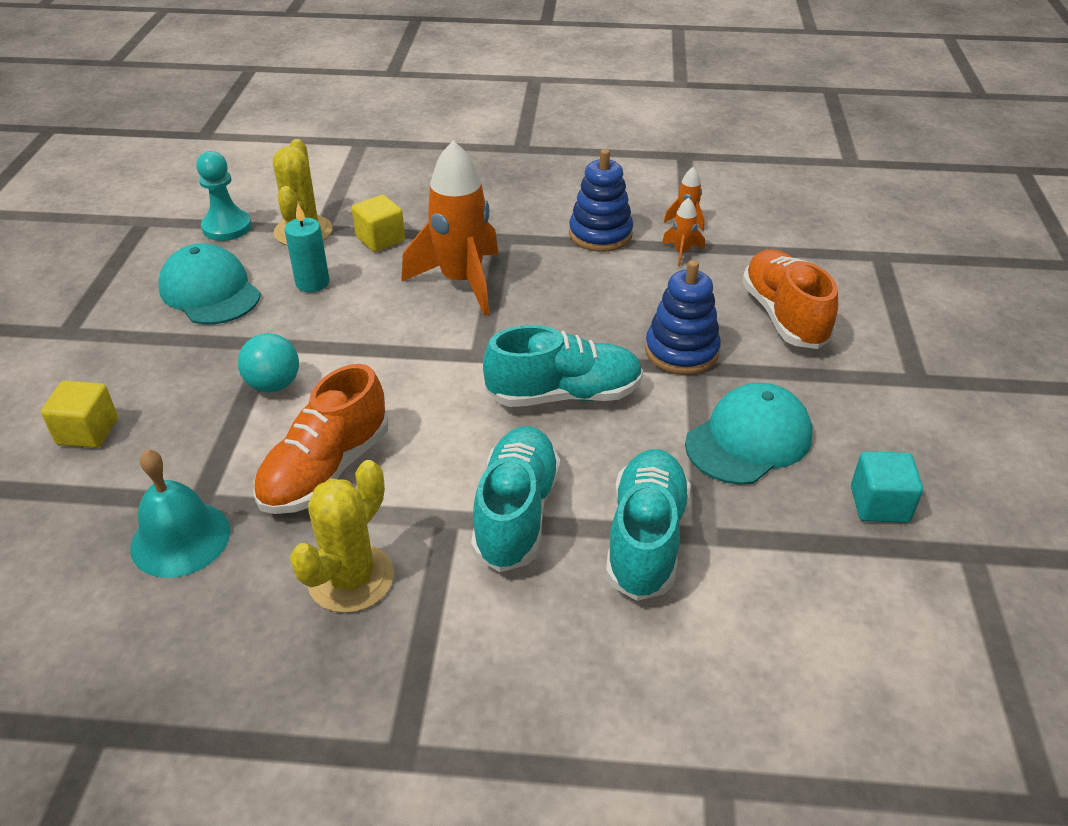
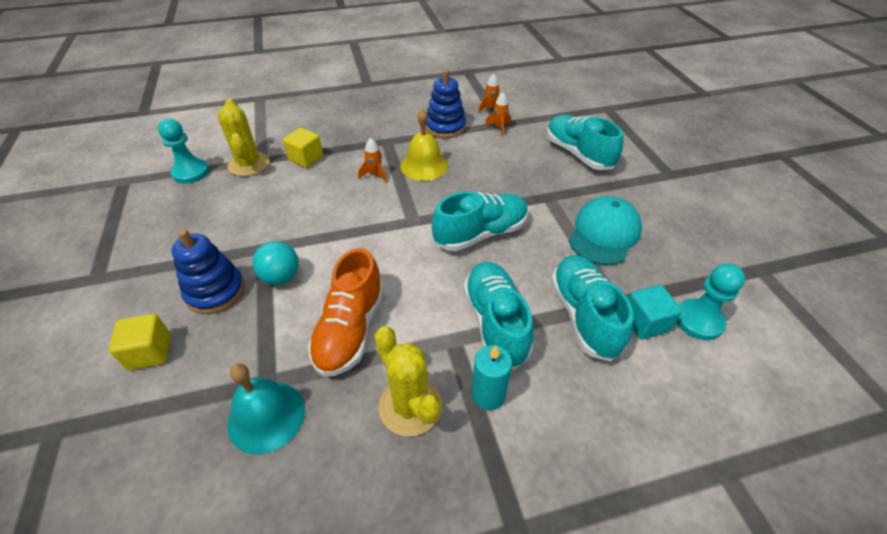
camera: 20 degrees left, 5 degrees up
turquoise cap [159,243,261,325] -> none
turquoise candle [285,204,330,292] -> turquoise candle moved to [472,345,512,411]
yellow cactus [290,460,394,613] -> yellow cactus turned 45 degrees counterclockwise [374,326,442,436]
orange rocket [401,141,499,316] -> orange rocket [358,138,388,183], size x0.42
blue stacking toy [645,260,721,375] -> blue stacking toy moved to [171,229,245,314]
orange shoe [742,249,838,349] -> turquoise shoe [547,115,623,170]
turquoise cube [851,451,923,523] -> turquoise cube moved to [628,285,682,340]
none -> yellow bell [400,109,448,181]
none -> turquoise pawn [676,263,745,340]

